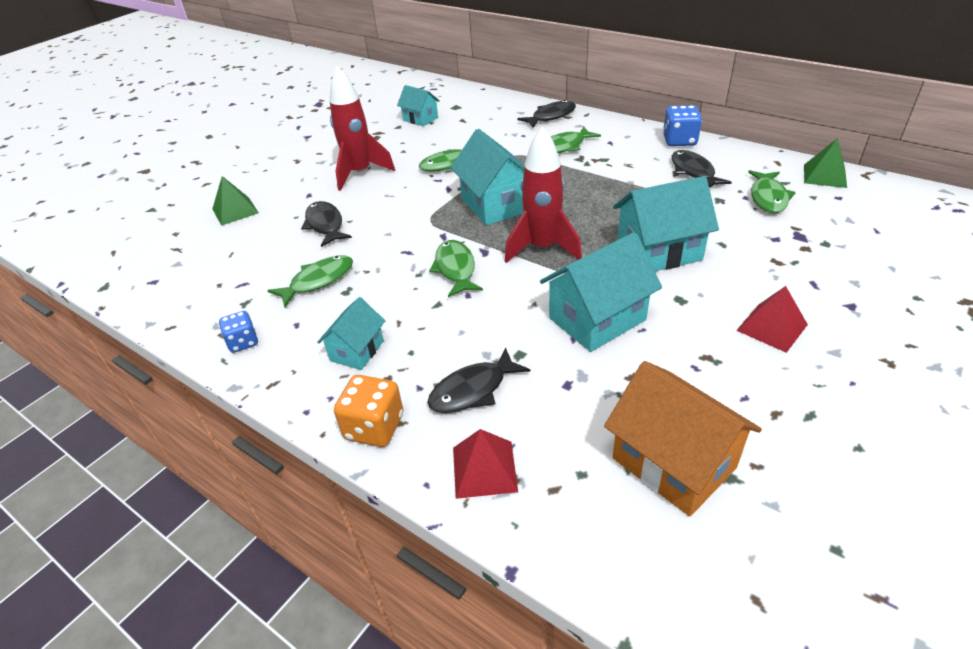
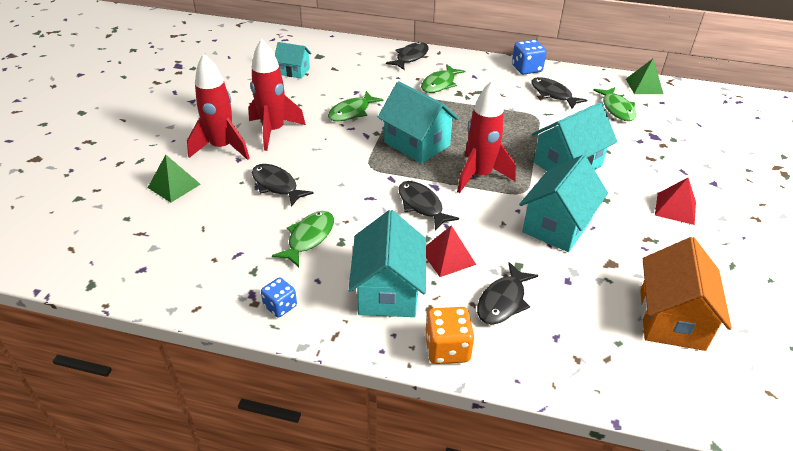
camera: 25 degrees left, 0 degrees up
turquoise house [317,297,385,370] -> turquoise house [348,210,426,317], size x1.72
green fish [429,240,483,297] -> black fish [398,181,459,230]
red pyramid [453,429,518,499] -> red pyramid moved to [426,225,476,277]
orange house [604,361,762,516] -> orange house turned 75 degrees clockwise [640,237,732,351]
none -> red rocket [187,53,250,160]

